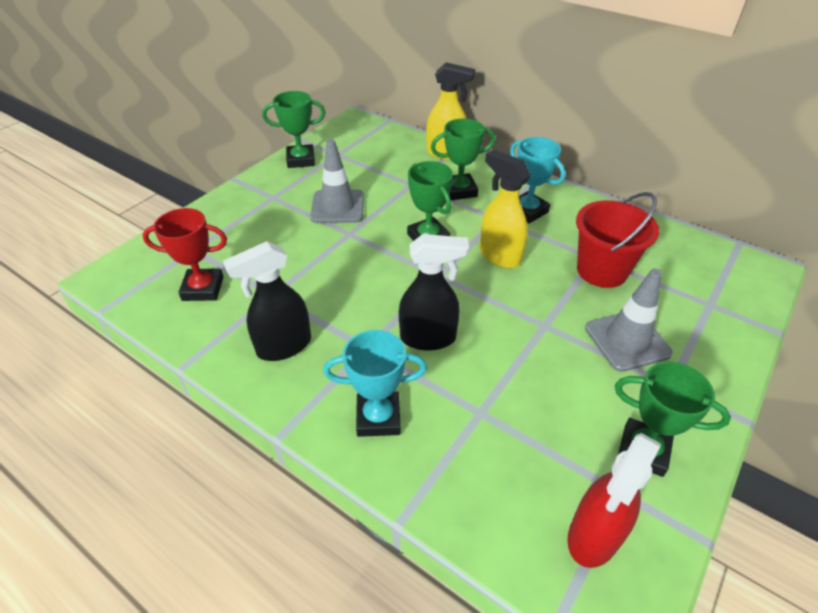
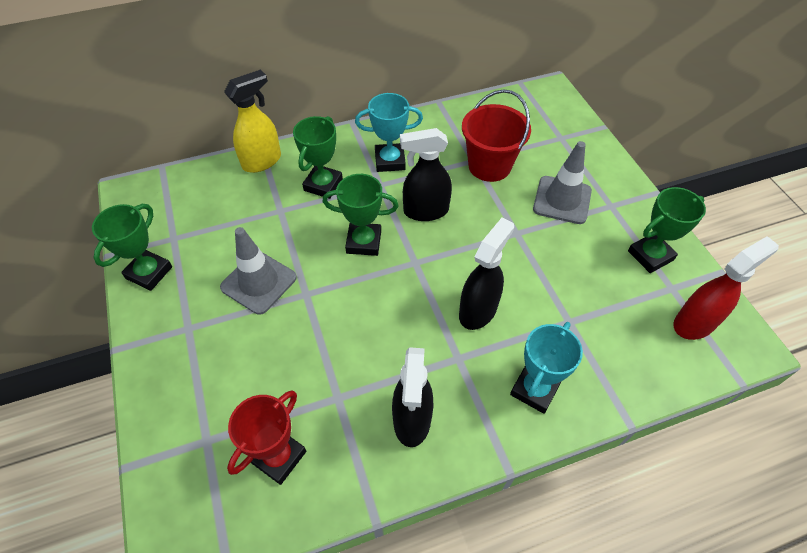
camera: 55 degrees left, 10 degrees up
yellow spray bottle [480,149,531,268] -> black spray bottle [400,128,452,221]
red spray bottle [567,433,661,568] -> red spray bottle turned 105 degrees counterclockwise [673,236,779,340]

